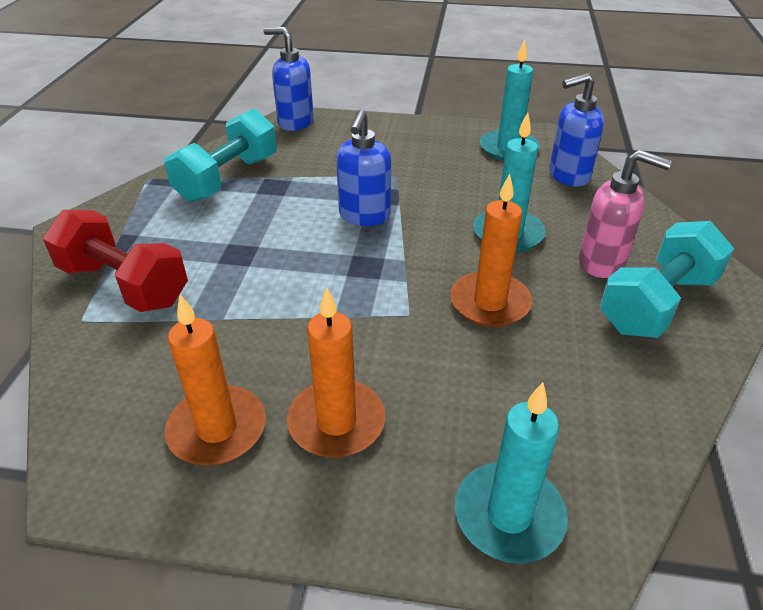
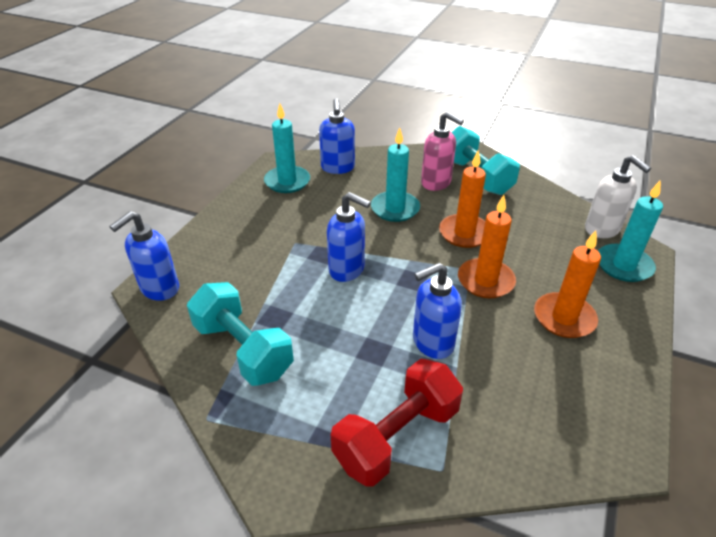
camera: 75 degrees left, 0 degrees up
orange candle [164,294,266,465] -> orange candle moved to [458,195,516,298]
pink soap dispenser [579,150,672,278] -> pink soap dispenser turned 90 degrees clockwise [421,112,464,191]
none -> blue soap dispenser [413,263,462,359]
none -> white soap dispenser [585,155,651,238]

